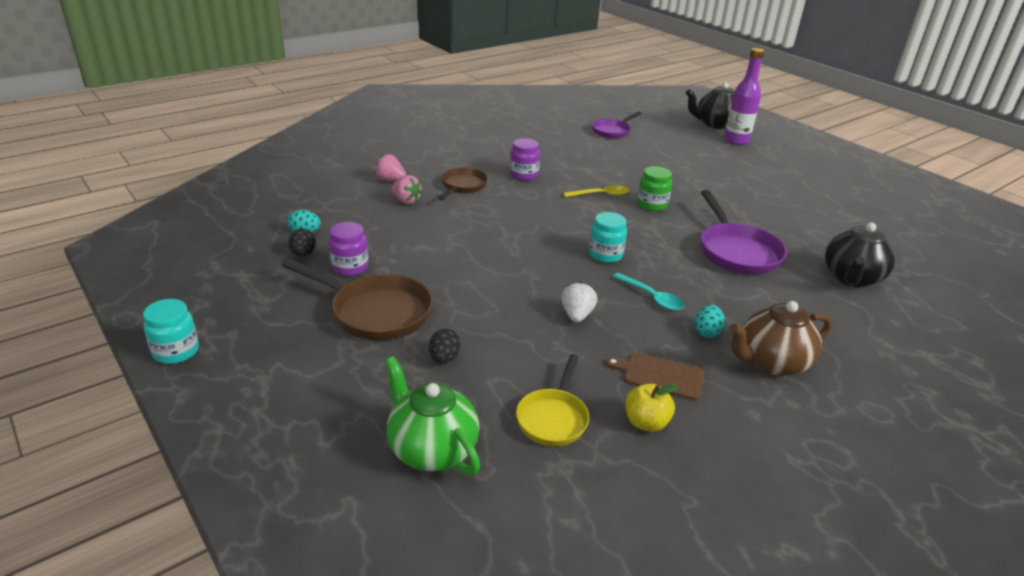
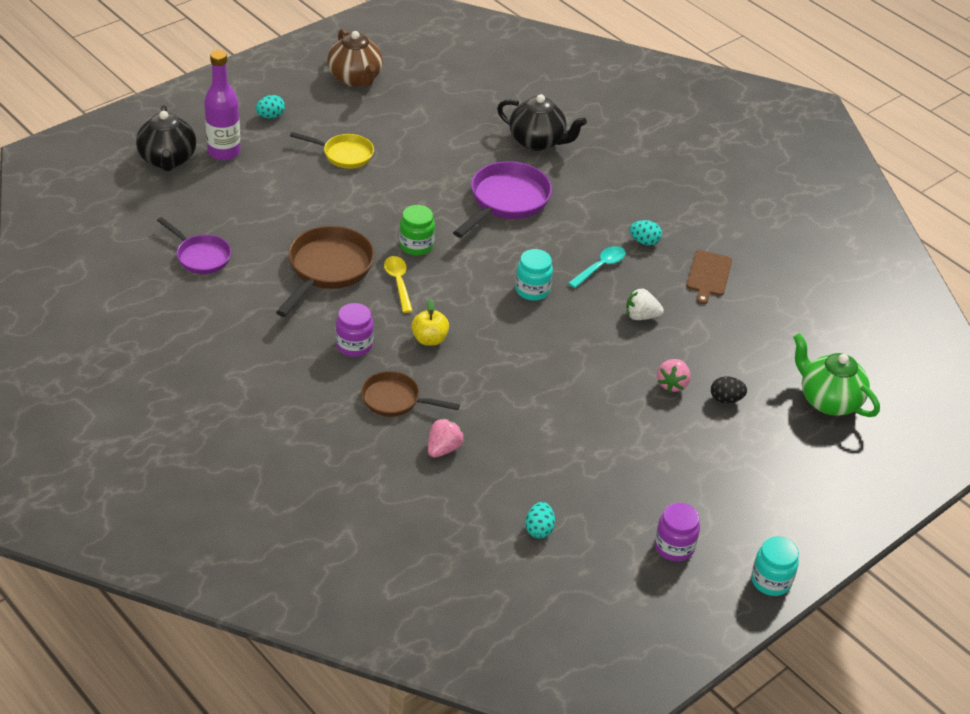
camera: 95 degrees left, 10 degrees up
brown pan [282,259,433,341] -> brown pan moved to [276,226,374,317]
black egg [289,229,316,257] -> none
purple jar [328,222,369,276] -> purple jar moved to [655,503,700,561]
pink strawberry [374,154,406,181] -> pink strawberry moved to [657,359,691,392]
green teapot [385,356,480,476] -> green teapot turned 90 degrees clockwise [793,333,880,417]
yellow pan [516,354,589,446] -> yellow pan moved to [290,132,374,169]
yellow apple [625,383,678,432] -> yellow apple moved to [411,299,449,346]
purple pan [701,190,787,275] -> purple pan turned 45 degrees counterclockwise [453,161,552,238]
brown teapot [729,301,832,376] -> brown teapot moved to [327,29,383,87]
none -> turquoise egg [256,95,285,118]

